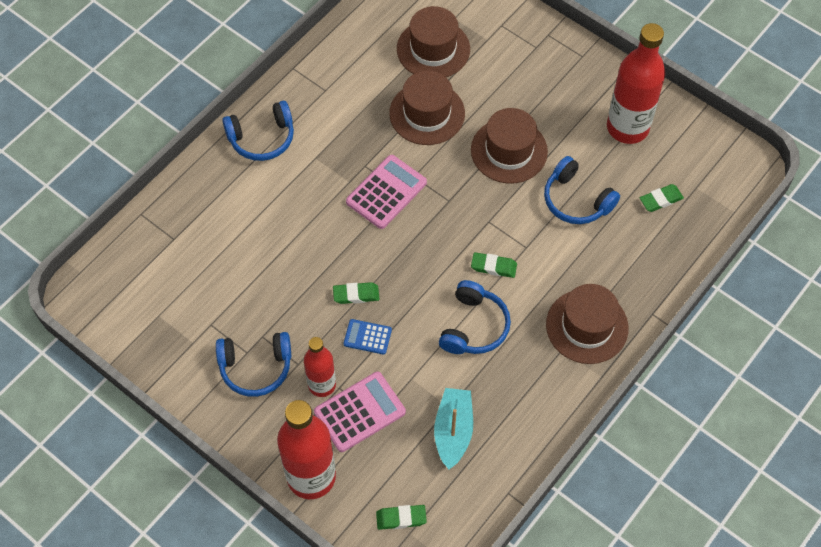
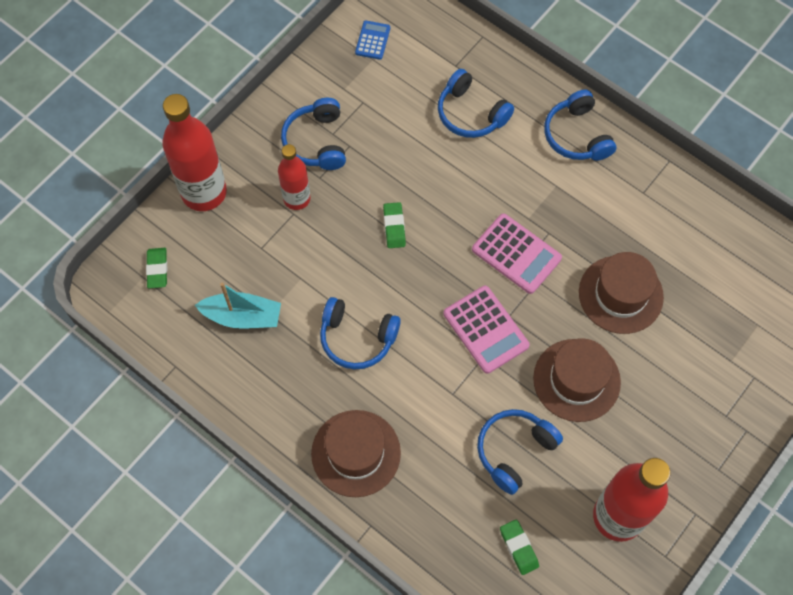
camera: 90 degrees right, 5 degrees up
pink calculator [314,372,406,452] -> pink calculator moved to [443,286,530,374]
blue calculator [343,319,392,354] -> blue calculator moved to [355,20,390,60]
brown hat [397,6,470,77] -> none
green eraser [471,252,517,278] -> none
none -> blue headphones [438,69,514,138]

